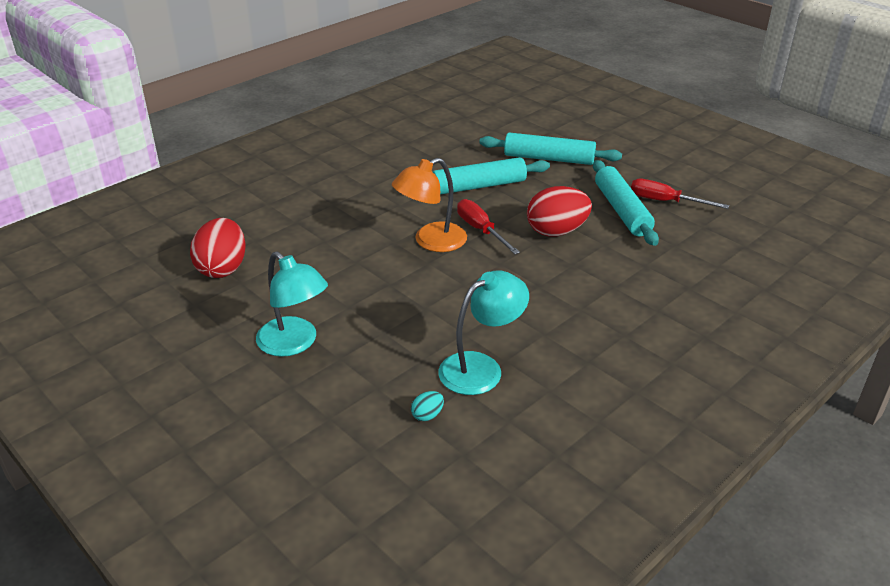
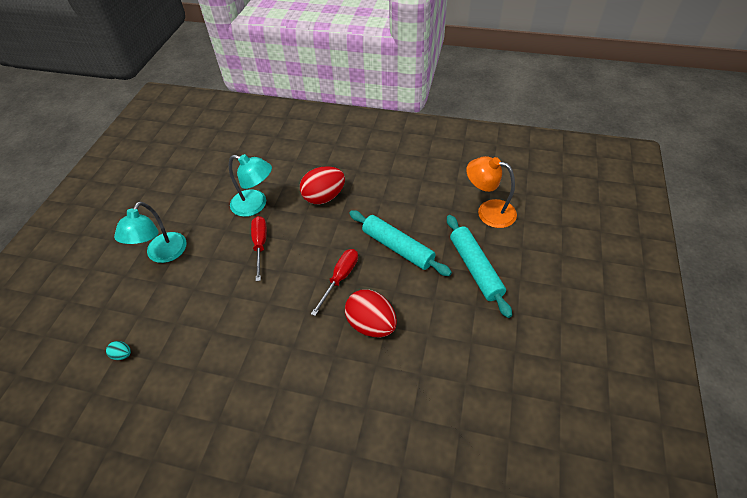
camera: 60 degrees right, 15 degrees up
red egg [190,218,246,278] -> red egg moved to [300,166,345,204]
orange lamp [392,158,467,252] -> orange lamp moved to [466,156,517,228]
turquoise lamp [438,270,529,395] -> turquoise lamp moved to [229,154,272,217]
turquoise rolling pin [593,160,659,246] -> none
red screwdriver [631,178,729,209] -> red screwdriver moved to [251,216,267,281]

